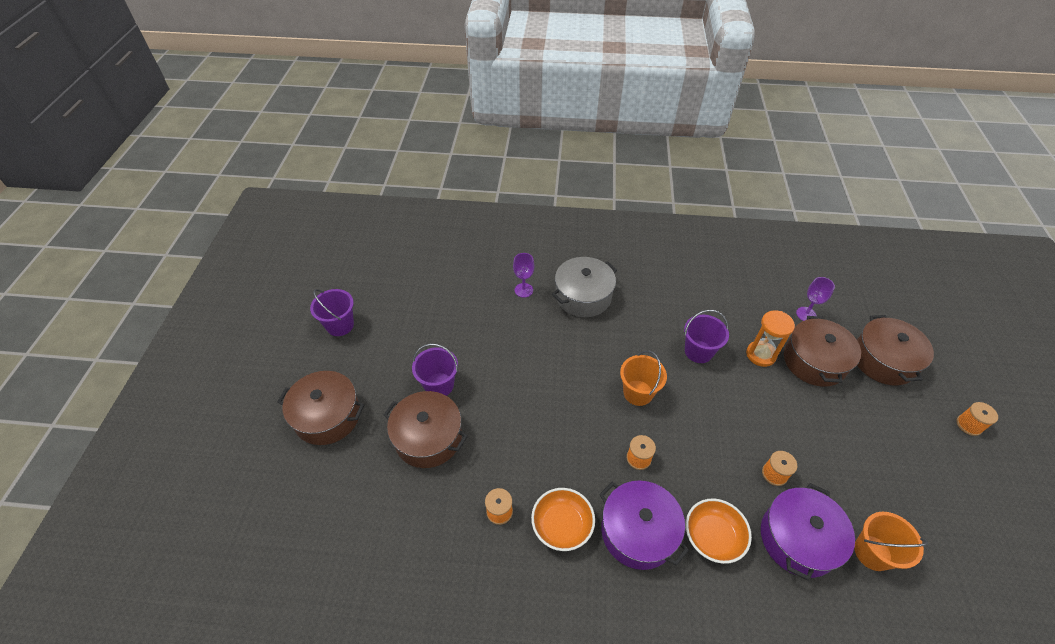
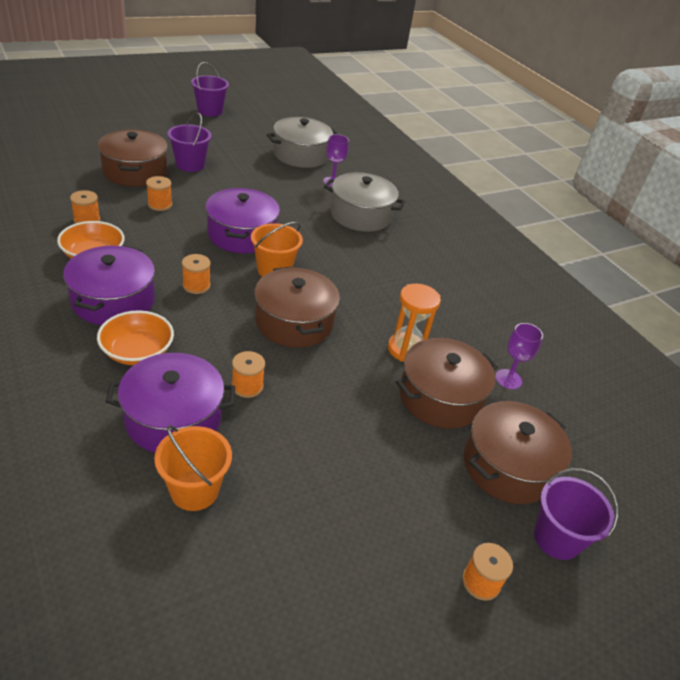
camera: 50 degrees right, 10 degrees down
brown pot [277,371,364,445] -> brown pot moved to [254,267,340,348]
purple bucket [684,310,729,363] -> purple bucket moved to [534,468,618,560]
none -> orange spool [146,176,172,211]
none -> purple pot [205,188,280,253]
none -> grey pot [267,117,338,168]

